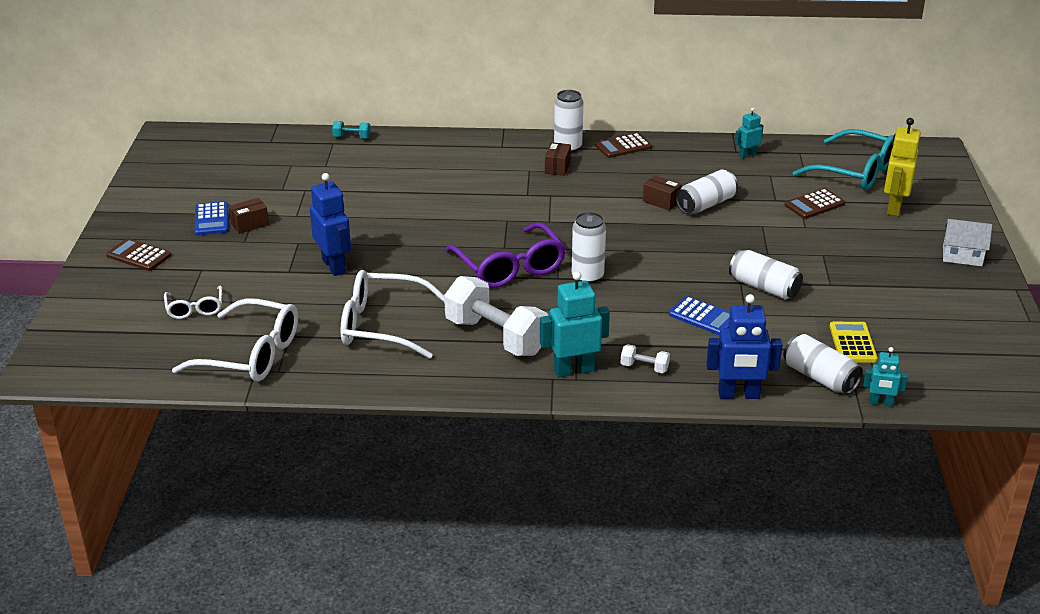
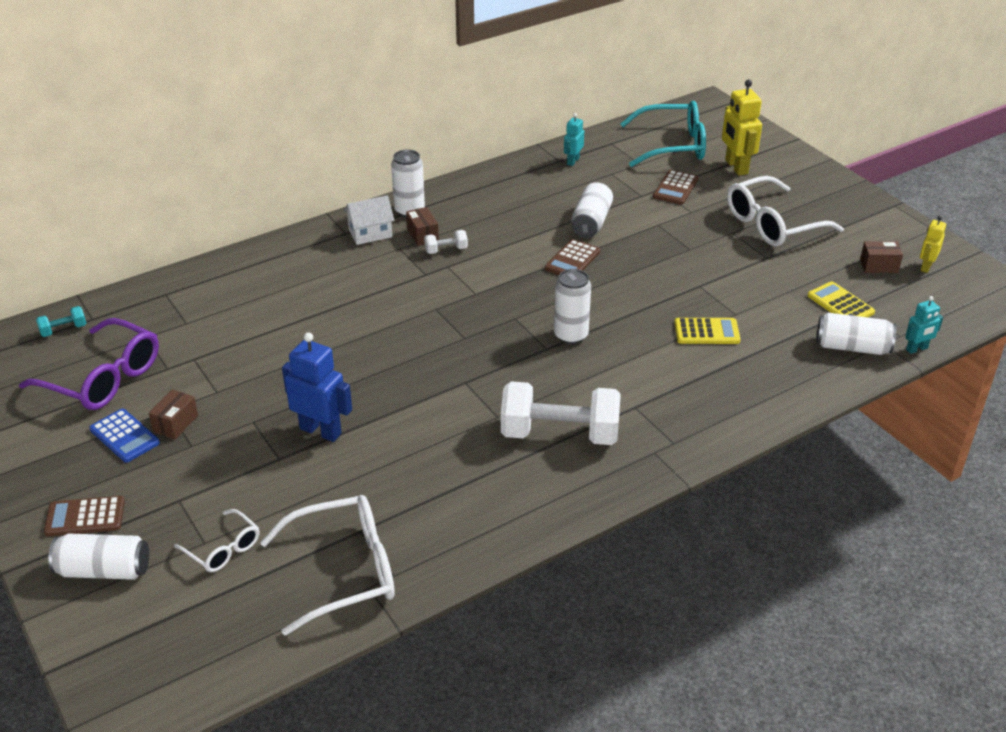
camera: 35 degrees left, 5 degrees up
turquoise dumbbell [332,121,371,139] -> turquoise dumbbell moved to [36,306,87,337]
white glasses [341,270,445,359] -> white glasses moved to [727,176,844,246]
purple glasses [446,222,566,288] -> purple glasses moved to [19,318,159,410]
turquoise robot [540,271,610,377] -> none
brown calculator [595,133,652,158] -> brown calculator moved to [545,239,600,275]
white dumbbell [621,344,670,373] -> white dumbbell moved to [424,230,468,254]
brown box [643,175,682,211] -> brown box moved to [860,241,903,273]
blue calculator [669,296,730,335] -> yellow calculator [674,318,741,344]
blue robot [706,294,783,399] -> none
white can [729,250,803,299] -> white can moved to [48,533,149,580]
white house [943,219,992,266] -> white house moved to [344,195,394,245]
none -> yellow robot [920,216,946,273]

